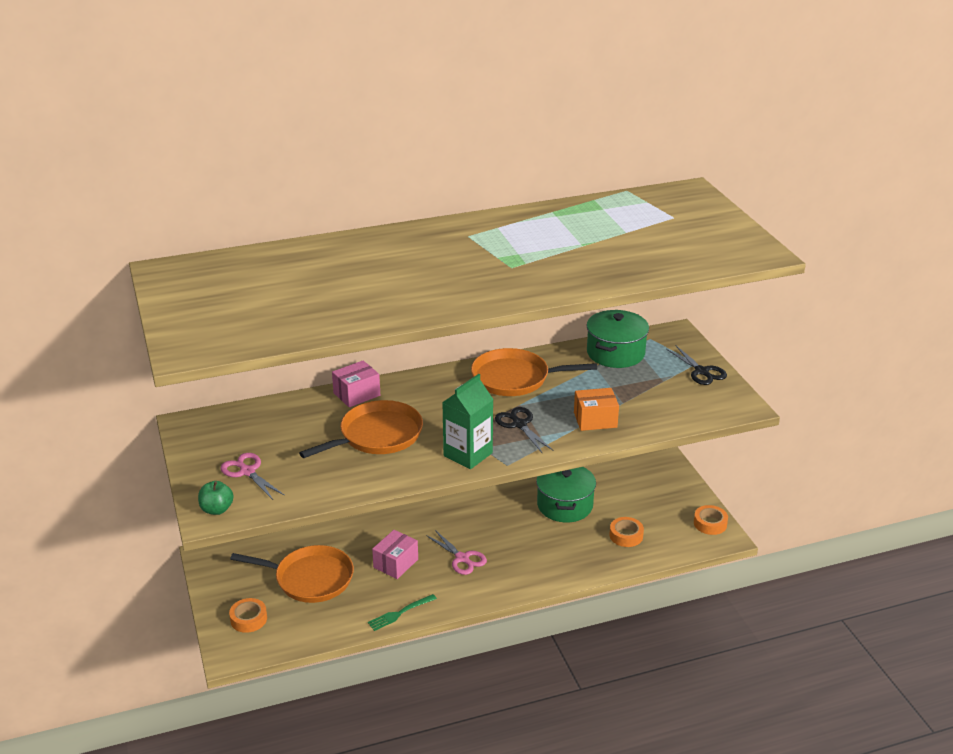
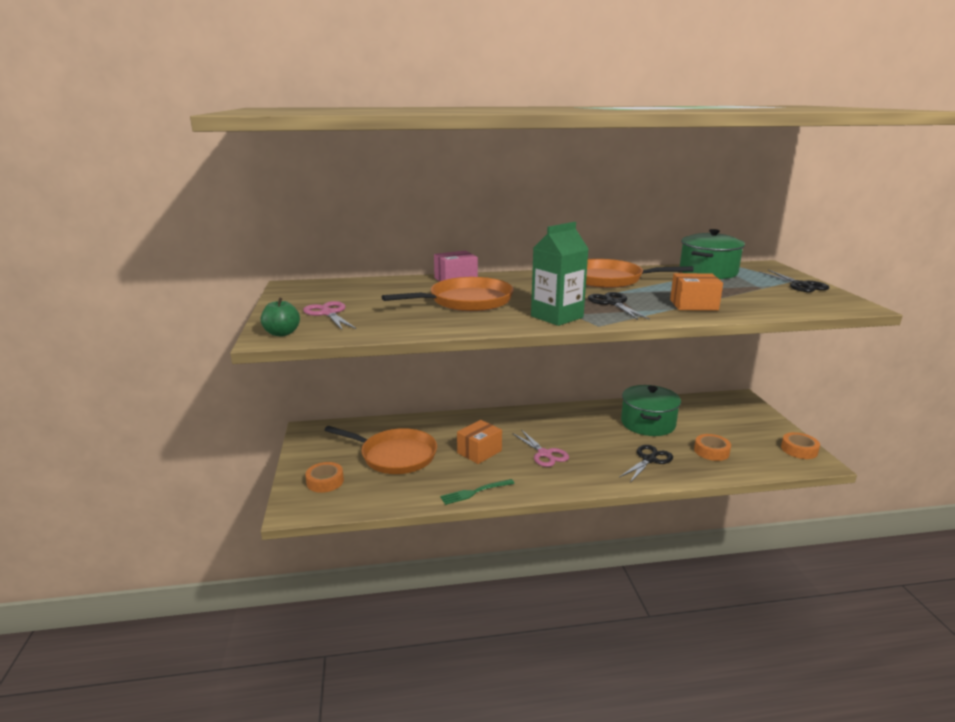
camera: 10 degrees right, 10 degrees down
pink box [372,530,418,579] -> orange box [457,420,502,464]
none -> black scissors [620,445,673,483]

